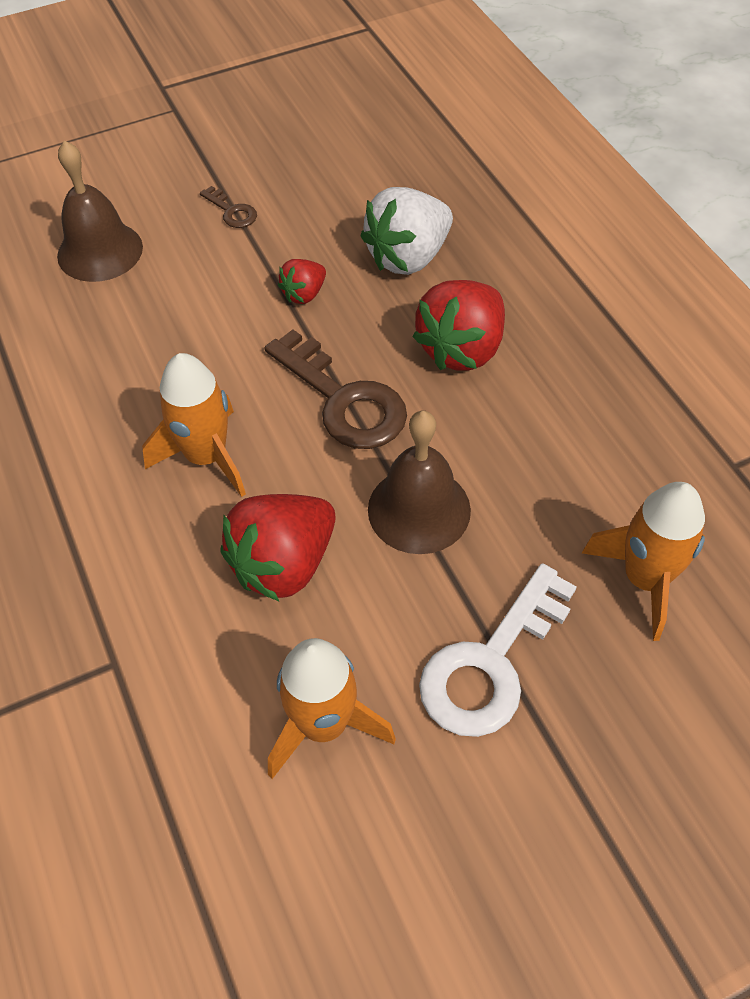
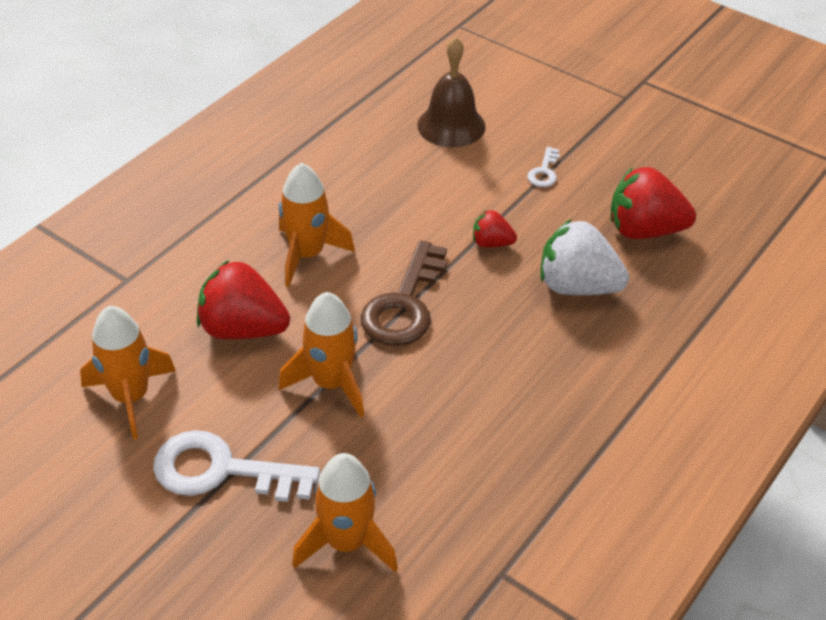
camera: 60 degrees right, 10 degrees down
brown key [200,186,257,228] -> white key [527,147,560,187]
brown bell [368,411,471,554] -> orange rocket [279,292,364,417]
red strawberry [412,280,505,371] -> red strawberry moved to [610,167,696,239]

